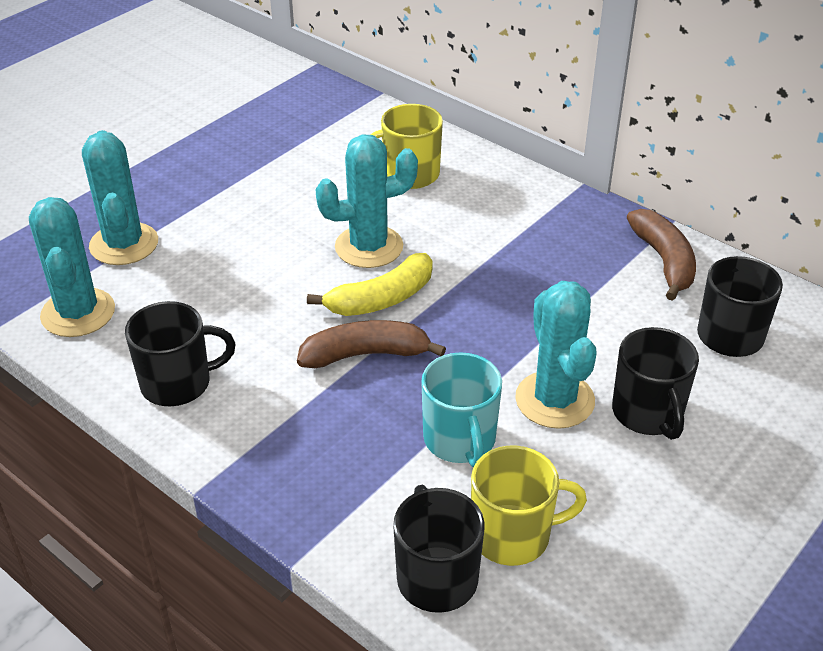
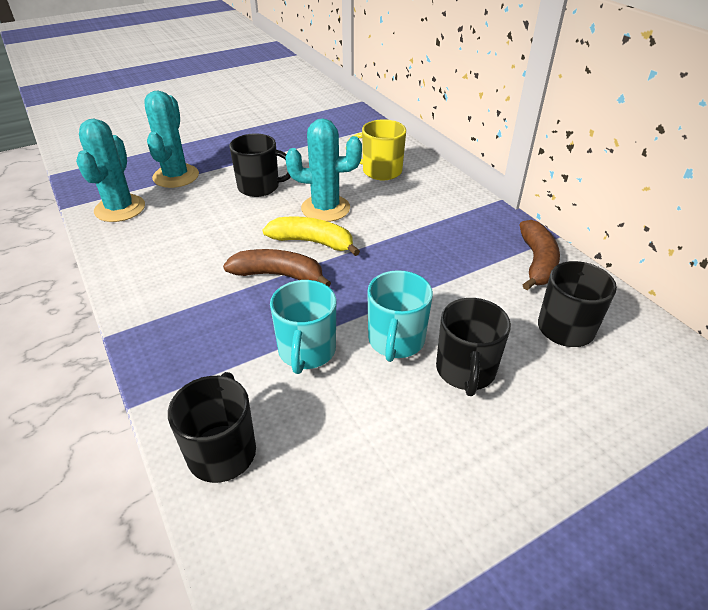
camera: 20 degrees right, 0 degrees up
black mug [125,301,236,407] -> black mug moved to [229,133,291,197]
yellow banana [307,253,433,316] -> yellow banana turned 150 degrees counterclockwise [263,216,360,256]
yellow mug [471,446,587,566] -> none
turquoise cactus [515,281,597,429] -> turquoise mug [367,270,433,362]

